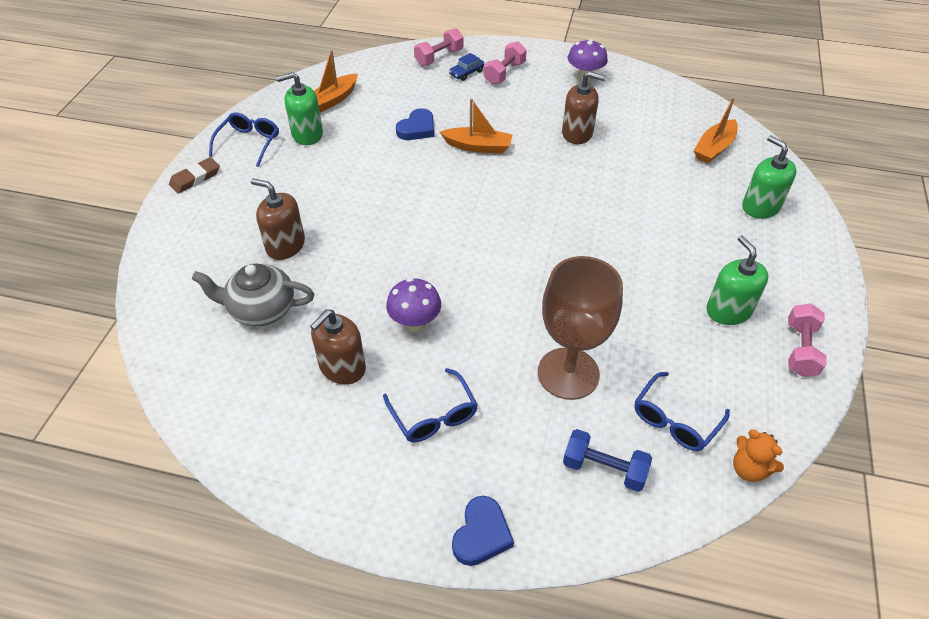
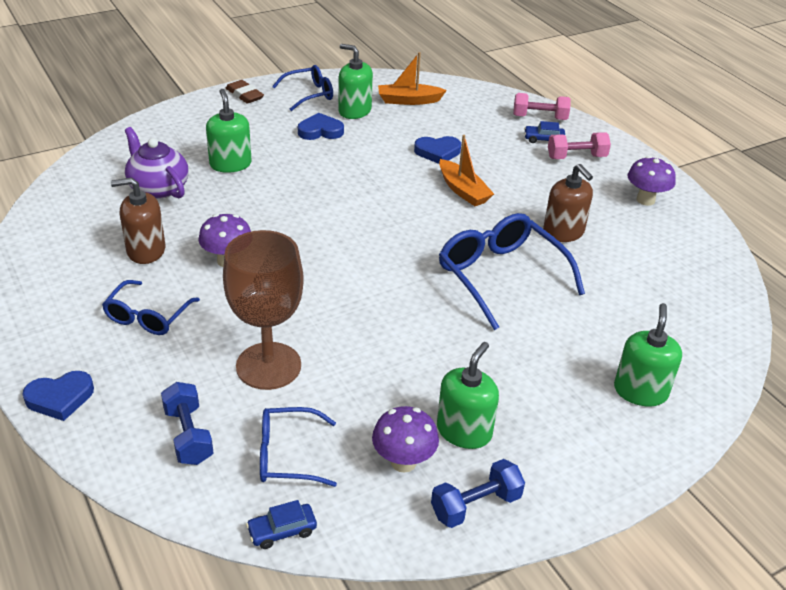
camera: 45 degrees right, 10 degrees down
brown eraser [169,157,220,194] -> brown eraser turned 45 degrees clockwise [226,80,264,104]
grey teapot [192,263,314,326] -> purple teapot [125,127,189,199]
brown soap dispenser [251,178,305,260] -> green soap dispenser [206,89,252,173]
orange boat [694,97,738,164] -> none
orange teddy bear [733,429,784,482] -> blue car [246,500,317,549]
pink dumbbell [788,304,827,377] -> blue dumbbell [431,459,525,528]
none -> blue heart [298,113,344,140]
none -> purple mushroom [372,406,439,473]
none -> blue glasses [439,213,585,330]

